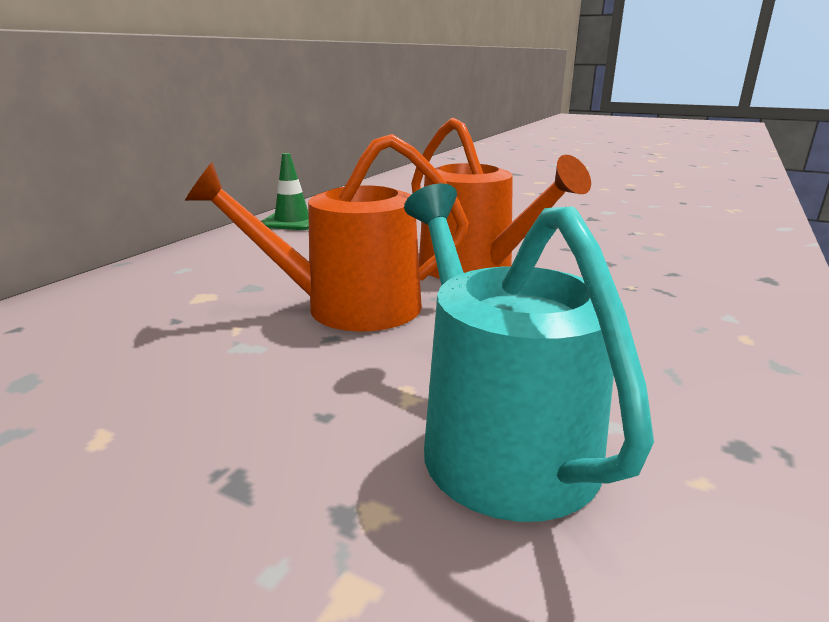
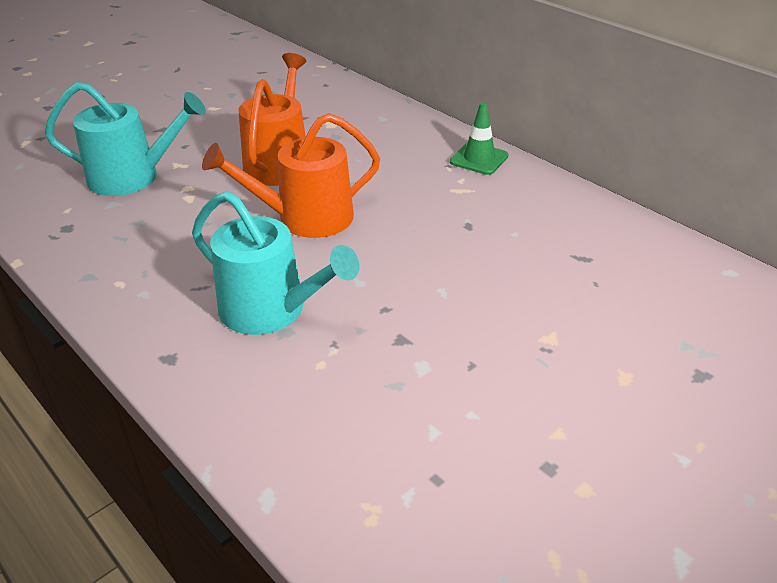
camera: 110 degrees right, 15 degrees up
none -> turquoise watering can [192,191,360,335]

